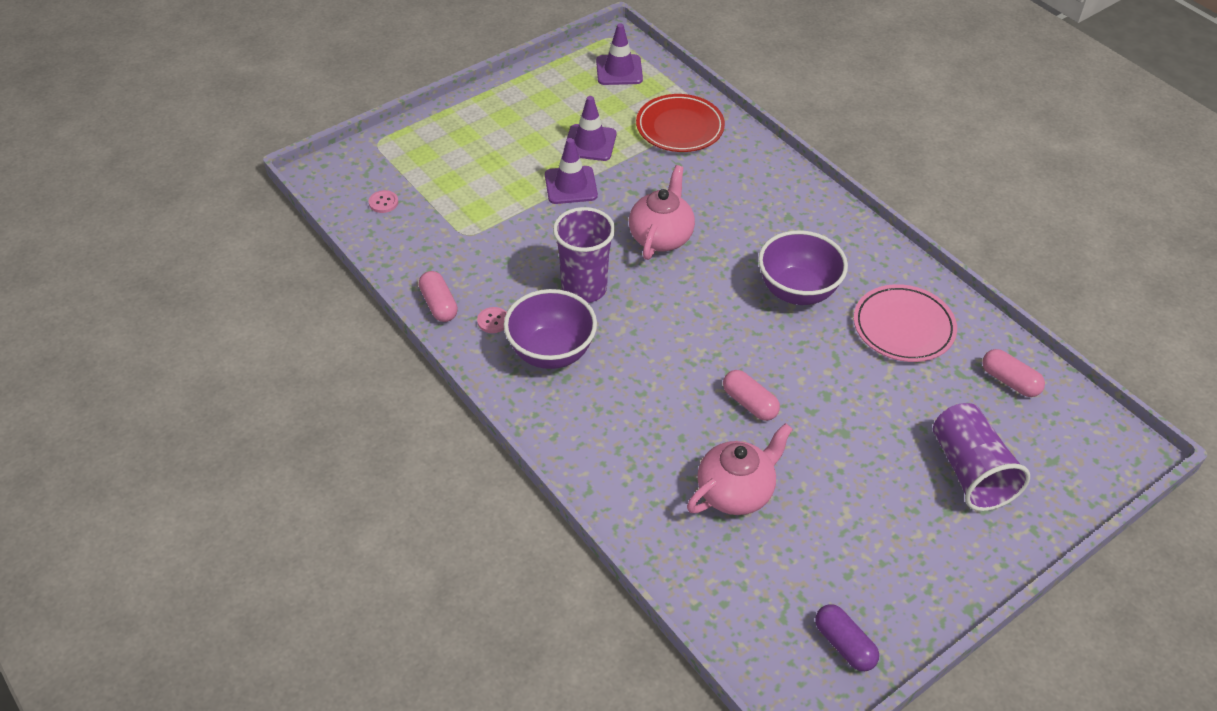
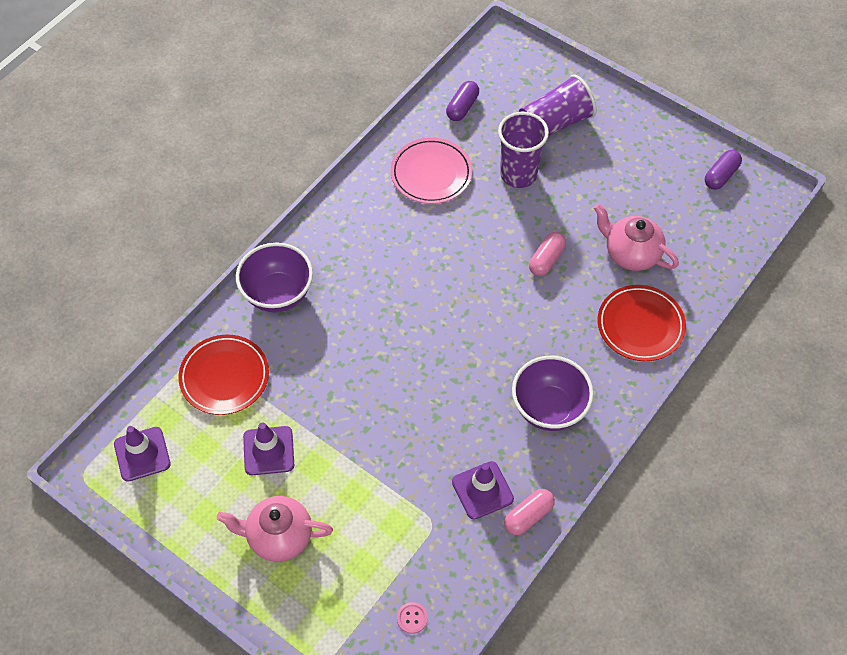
camera: 105 degrees left, 10 degrees up
pink button [477,307,507,333] -> none
purple traffic cone [545,138,598,204] -> purple traffic cone moved to [452,461,514,520]
purple cup [553,207,615,303] -> purple cup moved to [498,112,549,188]
pink teapot [629,165,695,260] -> pink teapot moved to [217,496,333,562]
purple bowl [758,230,848,305] -> purple bowl moved to [236,242,313,312]
pink capsule [982,349,1045,397] -> purple capsule [446,81,479,121]
none -> red plate [597,285,686,361]

